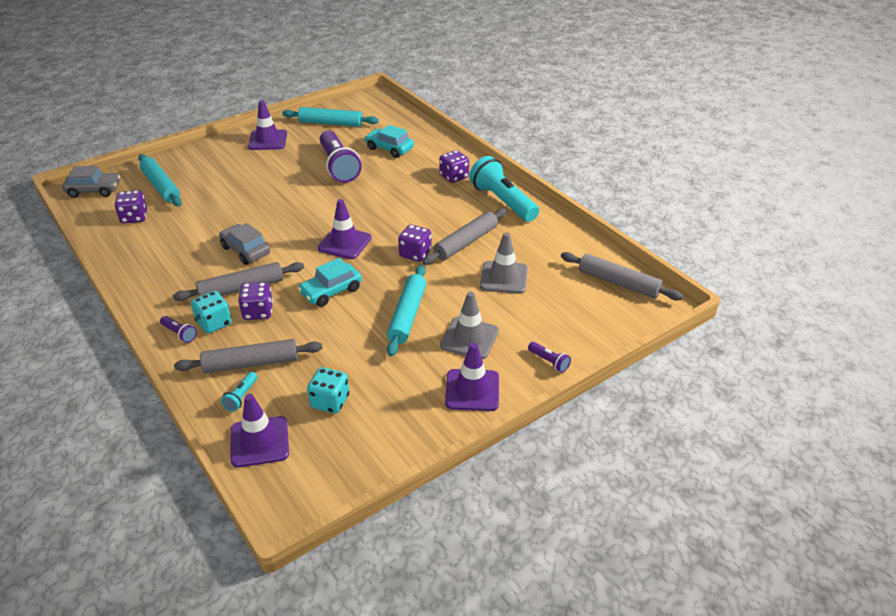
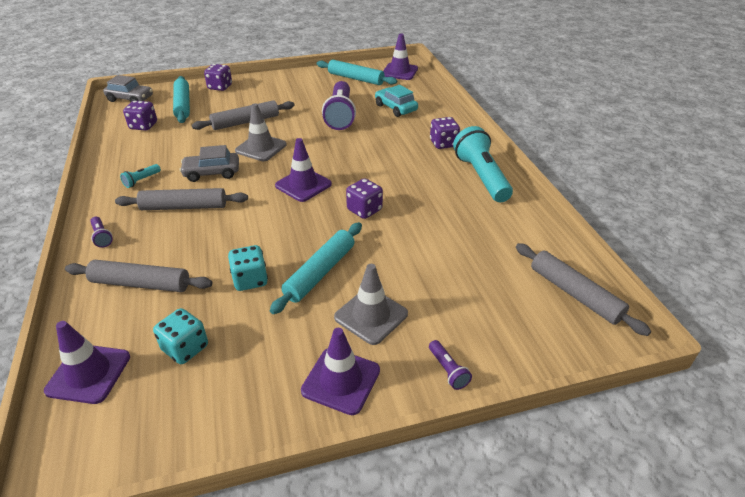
camera: 20 degrees right, 0 degrees up
turquoise dice [191,291,232,333] -> turquoise dice moved to [228,245,268,291]
grey car [219,223,270,265] -> grey car turned 75 degrees counterclockwise [180,145,239,182]
turquoise flashlight [221,372,258,412] -> turquoise flashlight moved to [120,164,161,188]
purple dice [238,282,273,320] -> purple dice moved to [204,64,232,91]
purple traffic cone [248,100,287,150] -> purple traffic cone moved to [383,34,418,80]
turquoise car [298,258,362,307] -> none
grey rolling pin [422,208,507,265] -> grey rolling pin moved to [192,100,295,130]
grey traffic cone [480,232,528,294] -> grey traffic cone moved to [235,103,287,161]

